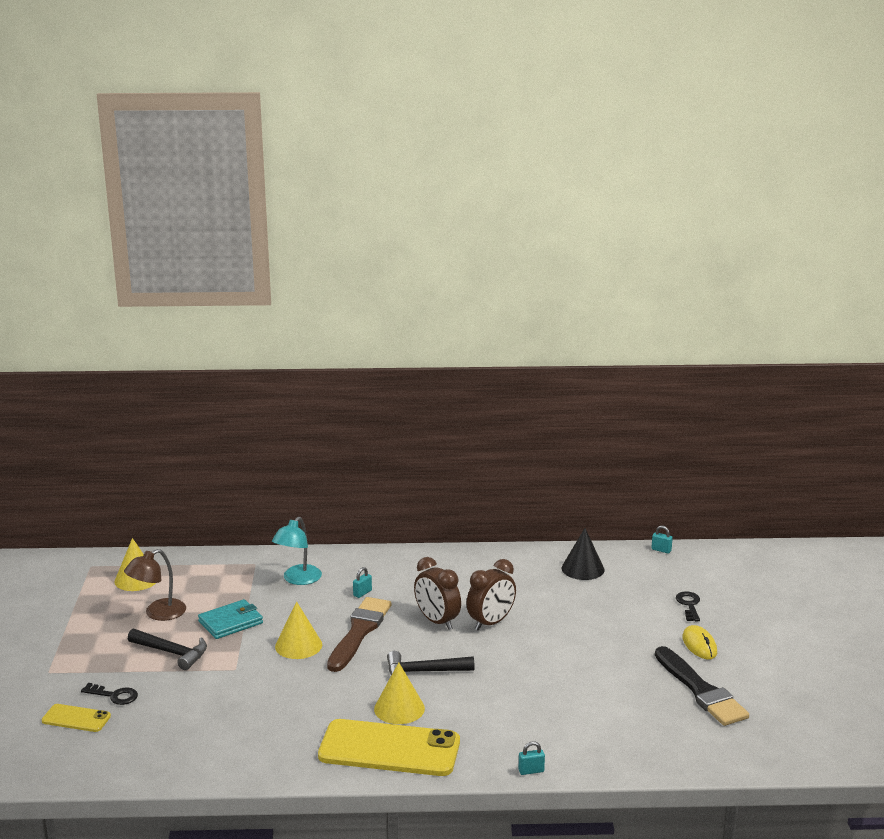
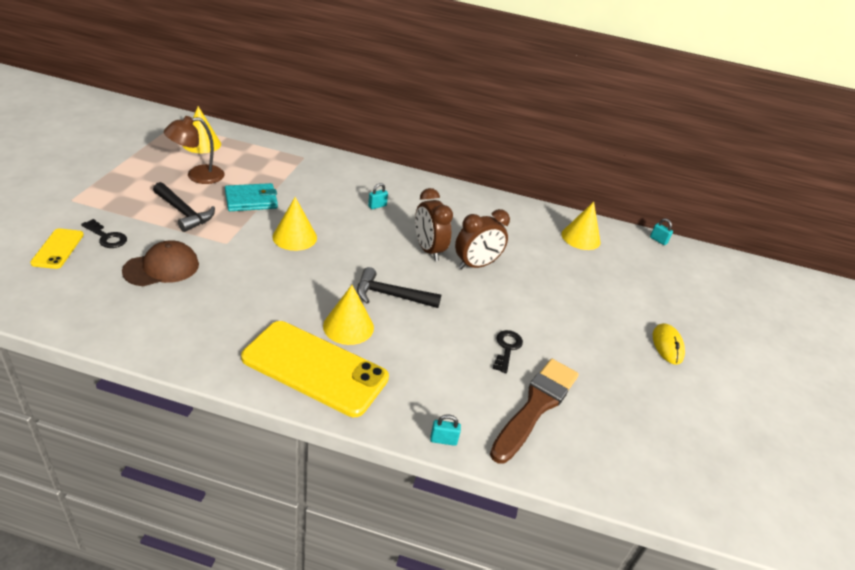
camera: 10 degrees right, 15 degrees up
yellow phone [42,704,111,732] -> yellow phone turned 60 degrees clockwise [30,229,84,269]
turquoise lamp [272,517,322,585] -> none
brown brush [327,597,391,672] -> brown brush moved to [490,359,579,464]
black cone [562,528,605,580] -> yellow cone [561,202,601,250]
black brush [655,646,749,726] -> none
black key [676,591,700,621] -> black key moved to [493,330,523,373]
none -> brown cap [122,240,199,286]

